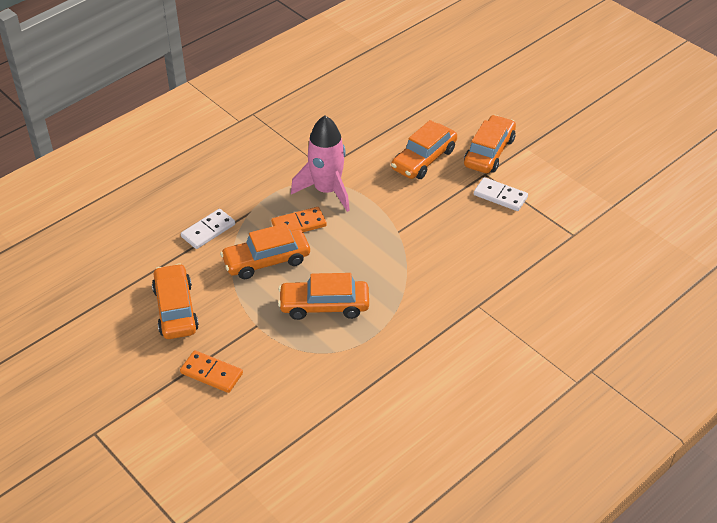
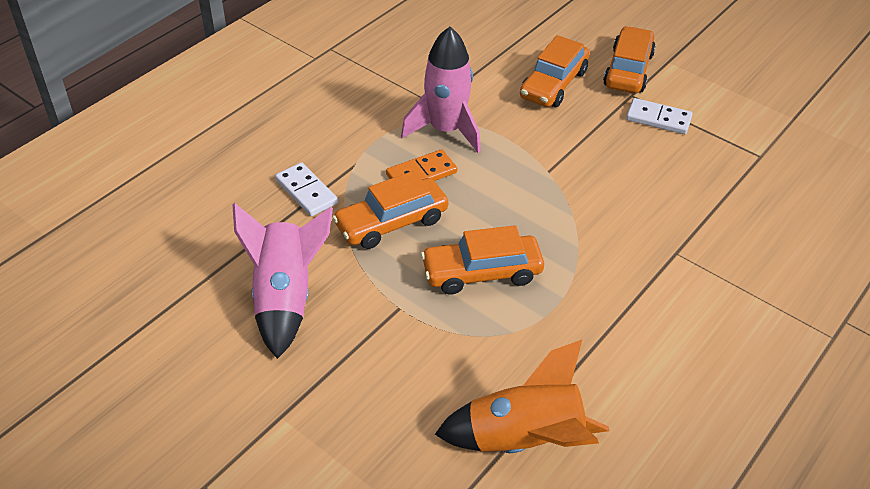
camera: 10 degrees left, 0 degrees up
orange car [152,263,199,339] -> pink rocket [232,203,333,359]
orange domino [180,350,243,393] -> none
white domino [181,209,235,249] -> white domino turned 75 degrees counterclockwise [275,162,338,216]
none -> orange rocket [435,340,609,453]

